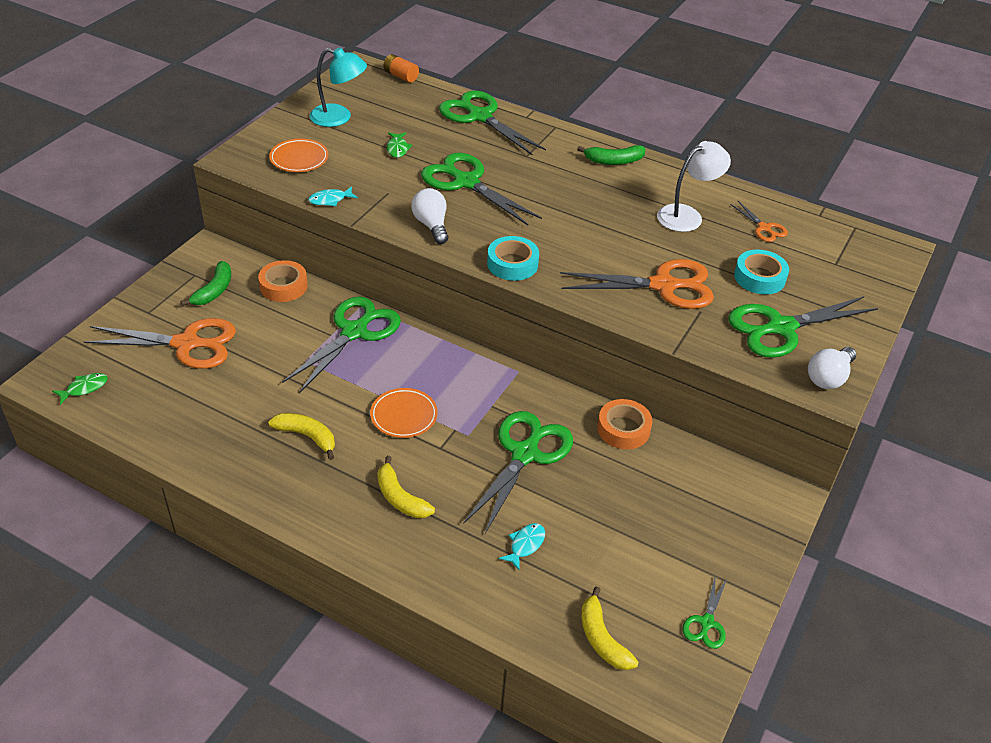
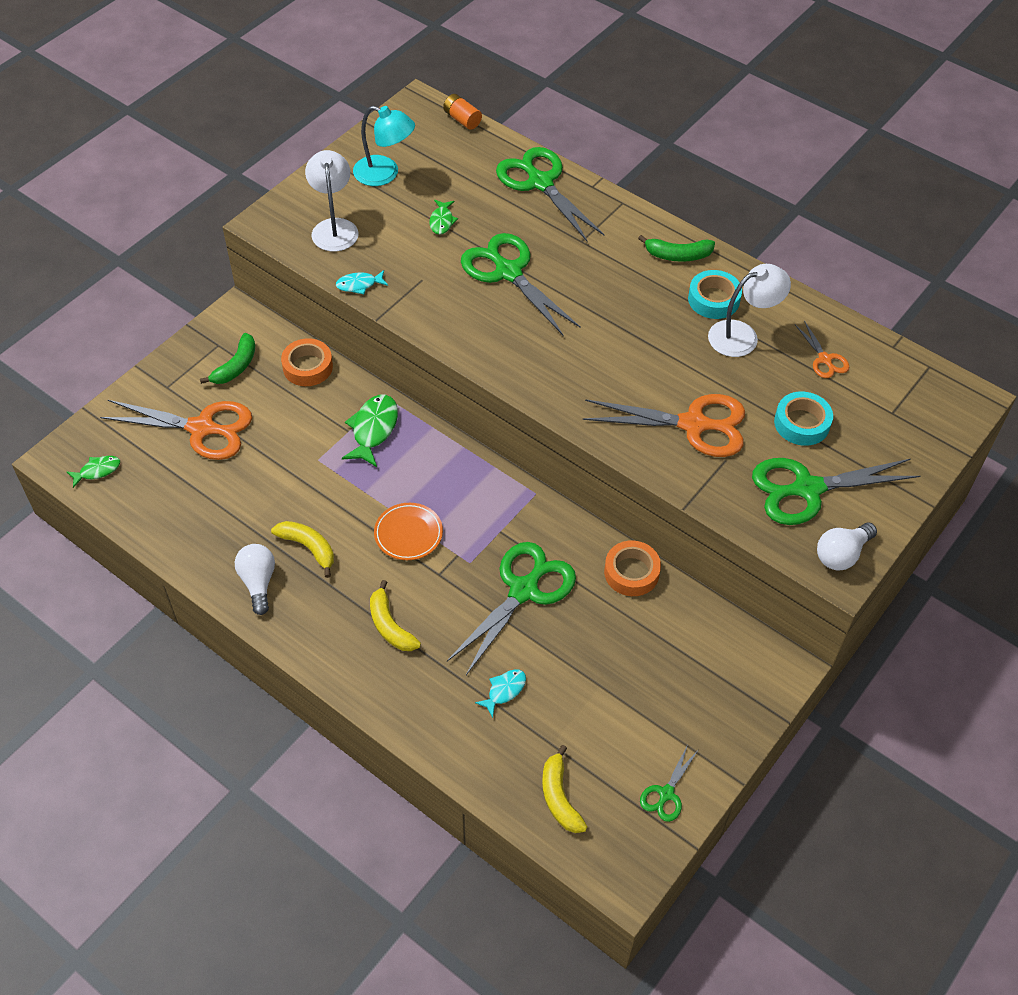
camera: 10 degrees right, 10 degrees up
orange plate [269,139,329,172] -> white lamp [305,150,359,251]
green scissors [282,296,401,393] -> green fish [342,395,398,467]
white light bulb [411,188,448,244] -> white light bulb moved to [235,544,275,615]
turquoise tape [487,236,539,281] -> turquoise tape moved to [688,270,742,319]

